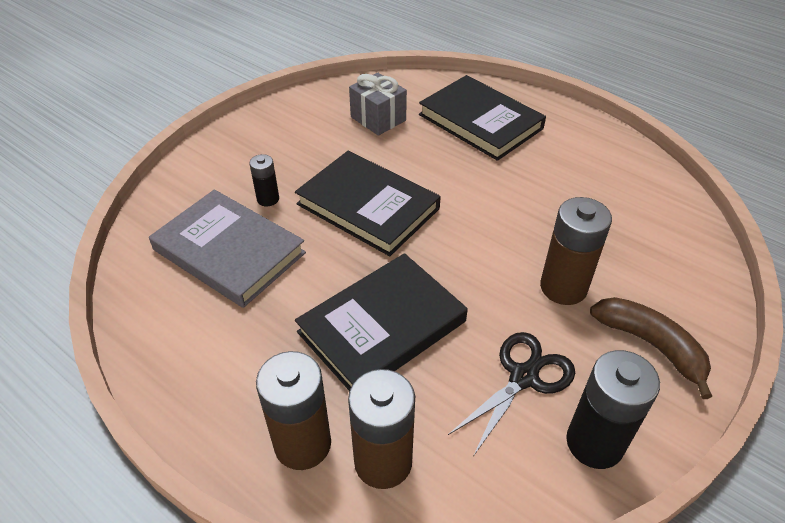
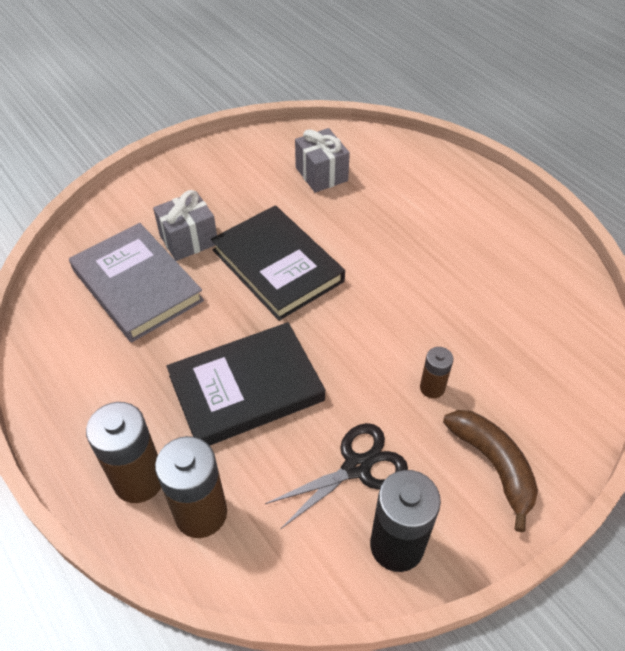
camera: 15 degrees right, 5 degrees up
black battery [249,154,279,206] -> grey gift [153,190,217,261]
black book [419,75,546,161] -> none
brown battery [540,197,612,305] -> brown battery [420,347,453,398], size x0.54

